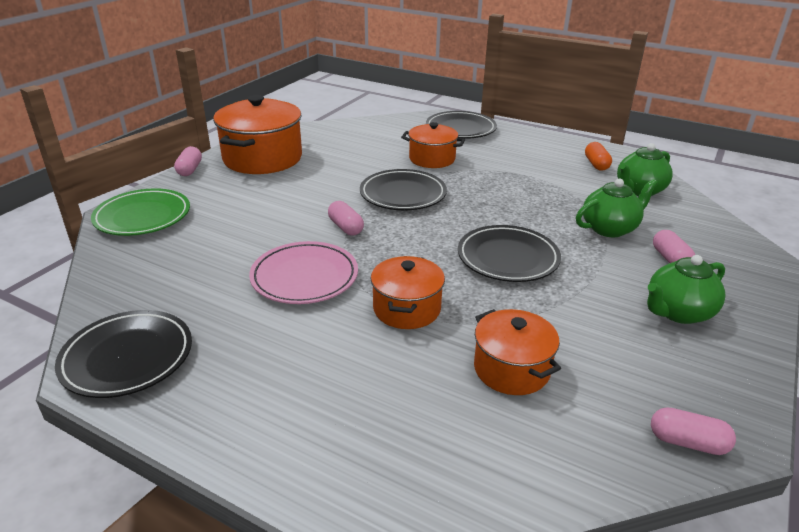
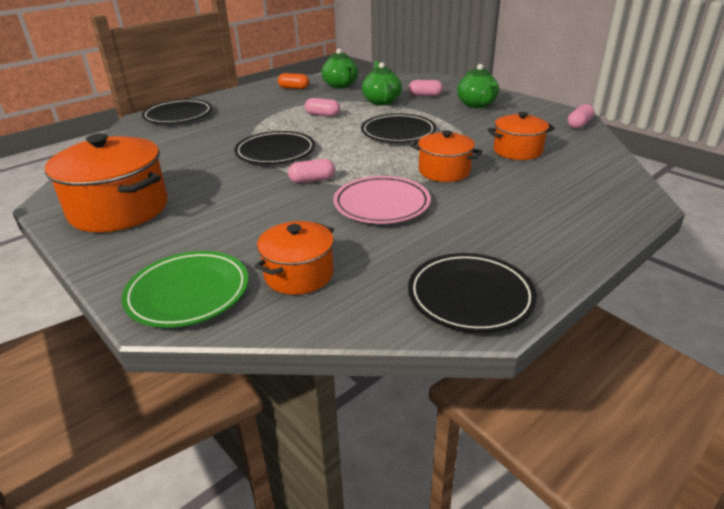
camera: 70 degrees left, 0 degrees up
pink capsule [174,146,202,176] -> pink capsule moved to [305,98,340,117]
orange pot [401,122,465,168] -> orange pot moved to [255,221,334,295]

